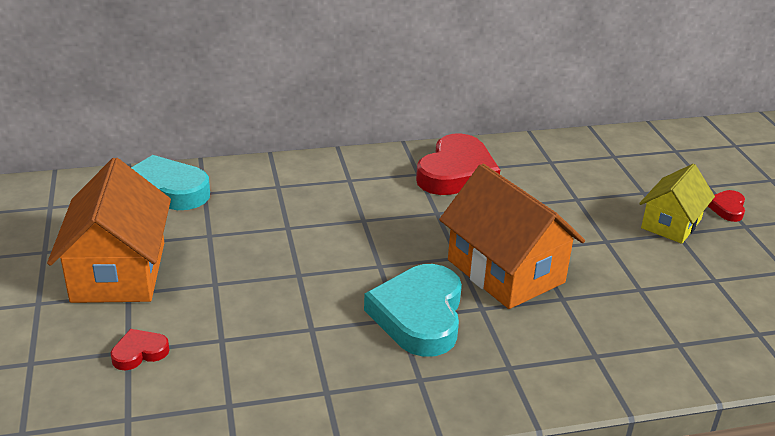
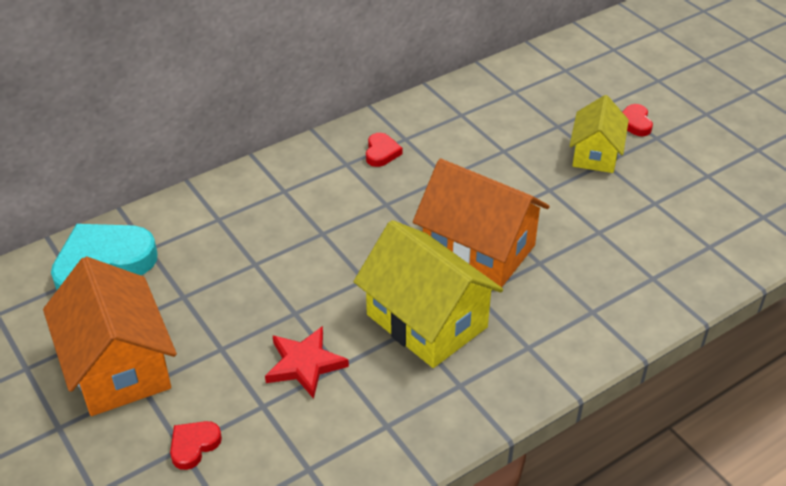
camera: 20 degrees left, 10 degrees up
turquoise heart [364,264,462,357] -> yellow house [354,220,503,368]
red heart [416,134,500,195] -> red heart [366,133,403,167], size x0.46
none -> red star [265,326,349,399]

